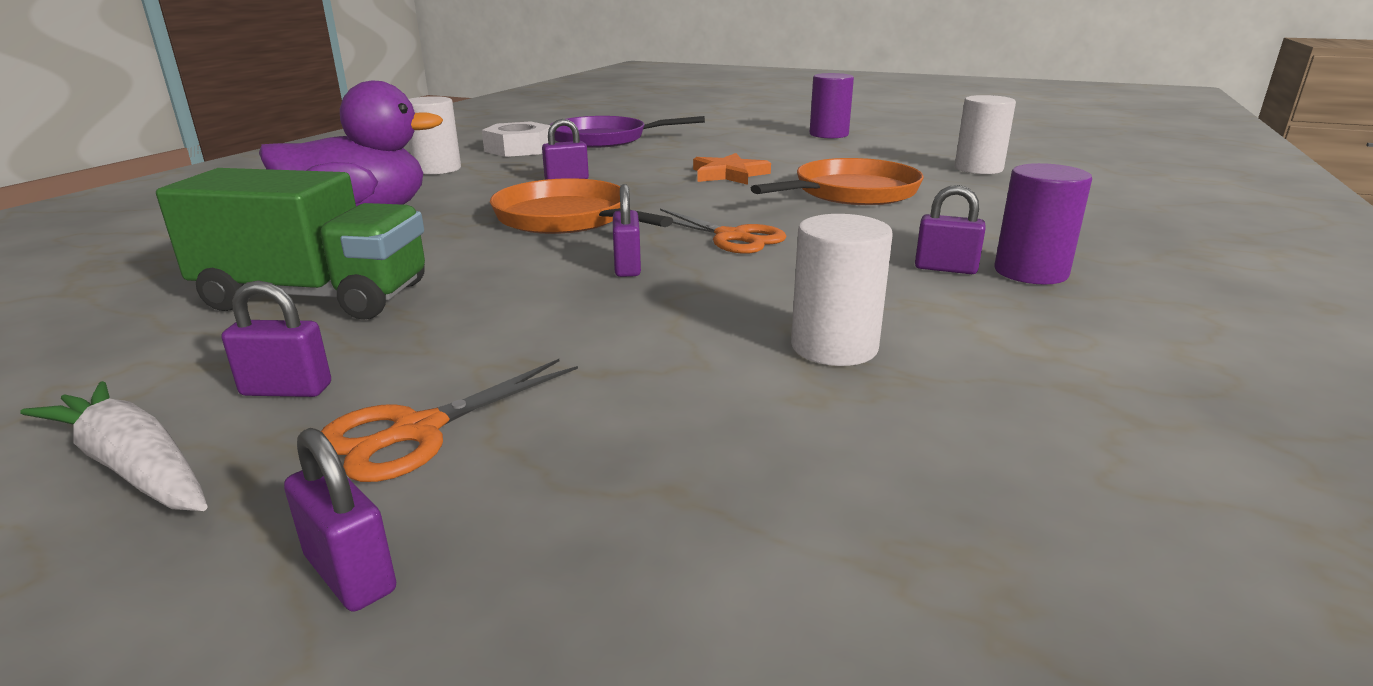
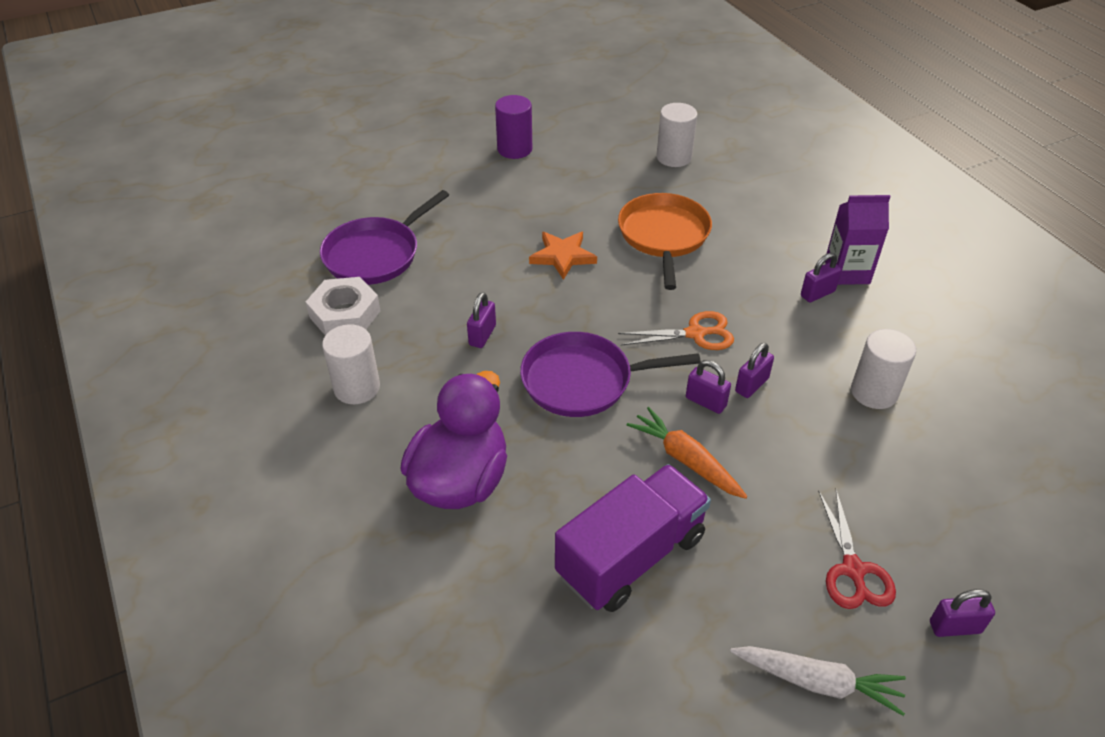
camera: 50 degrees left, 20 degrees up
white carrot [20,381,208,511] -> white carrot turned 150 degrees counterclockwise [730,646,906,716]
green truck [156,168,425,320] -> purple truck [555,464,711,612]
purple padlock [222,280,331,397] -> purple padlock moved to [735,343,774,398]
orange scissors [321,359,578,482] -> red scissors [818,489,896,609]
orange pan [490,178,673,234] -> purple pan [520,332,701,417]
purple cylinder [994,163,1092,284] -> purple carton [825,195,890,285]
none -> orange carrot [627,407,747,499]

